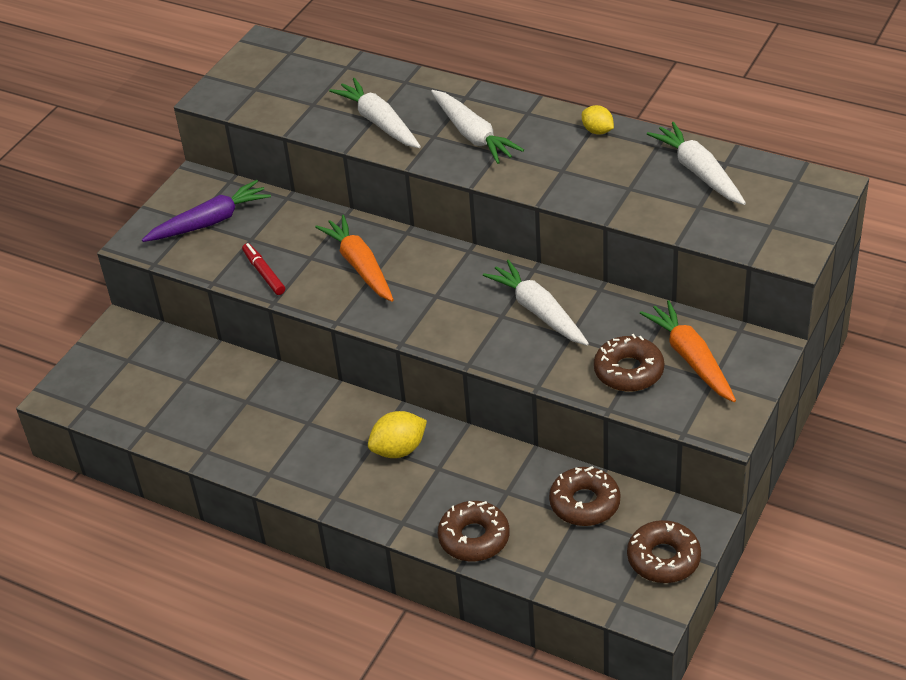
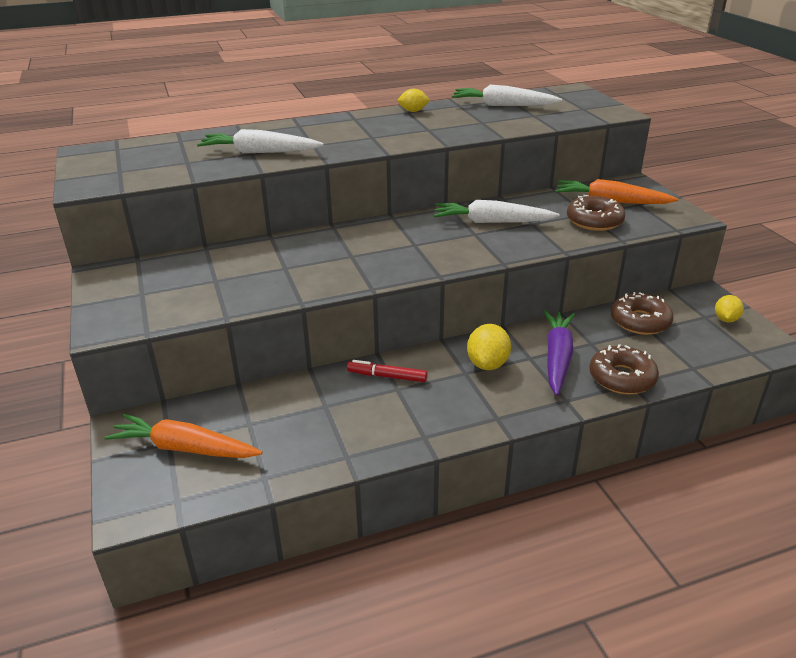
camera: 50 degrees left, 10 degrees down
purple carrot [142,180,271,242] -> purple carrot moved to [544,311,575,396]
red marker [242,243,285,295] -> red marker moved to [347,360,427,382]
orange carrot [315,215,394,302] -> orange carrot moved to [104,414,262,458]
white carrot [431,90,524,164] -> none
brown donut [627,520,701,583] -> yellow lemon [715,295,744,322]

